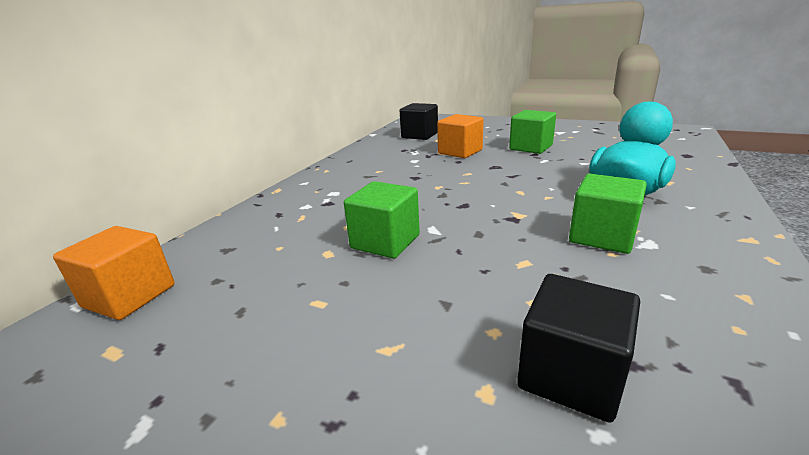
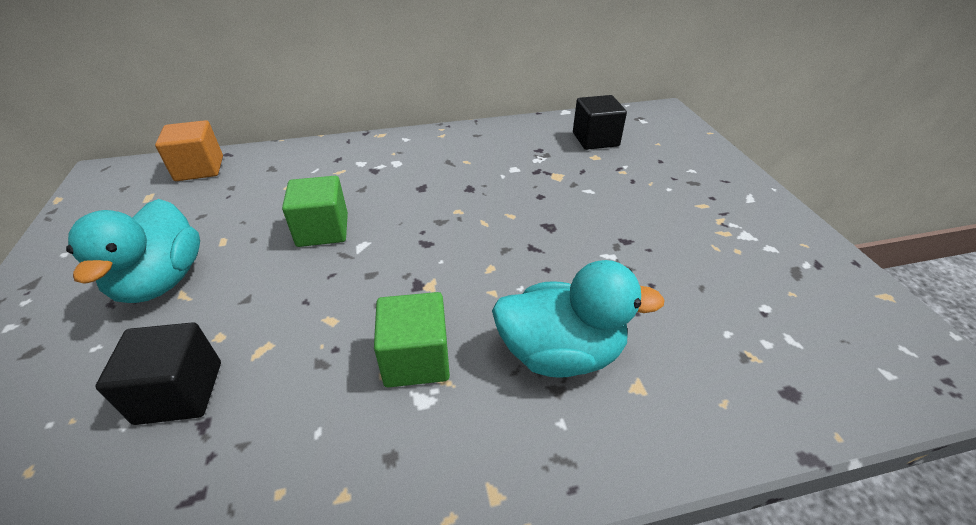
camera: 50 degrees right, 15 degrees up
orange cube [437,114,484,158] -> none
green cube [509,110,556,154] -> none
none -> turquoise duck [66,199,200,303]

